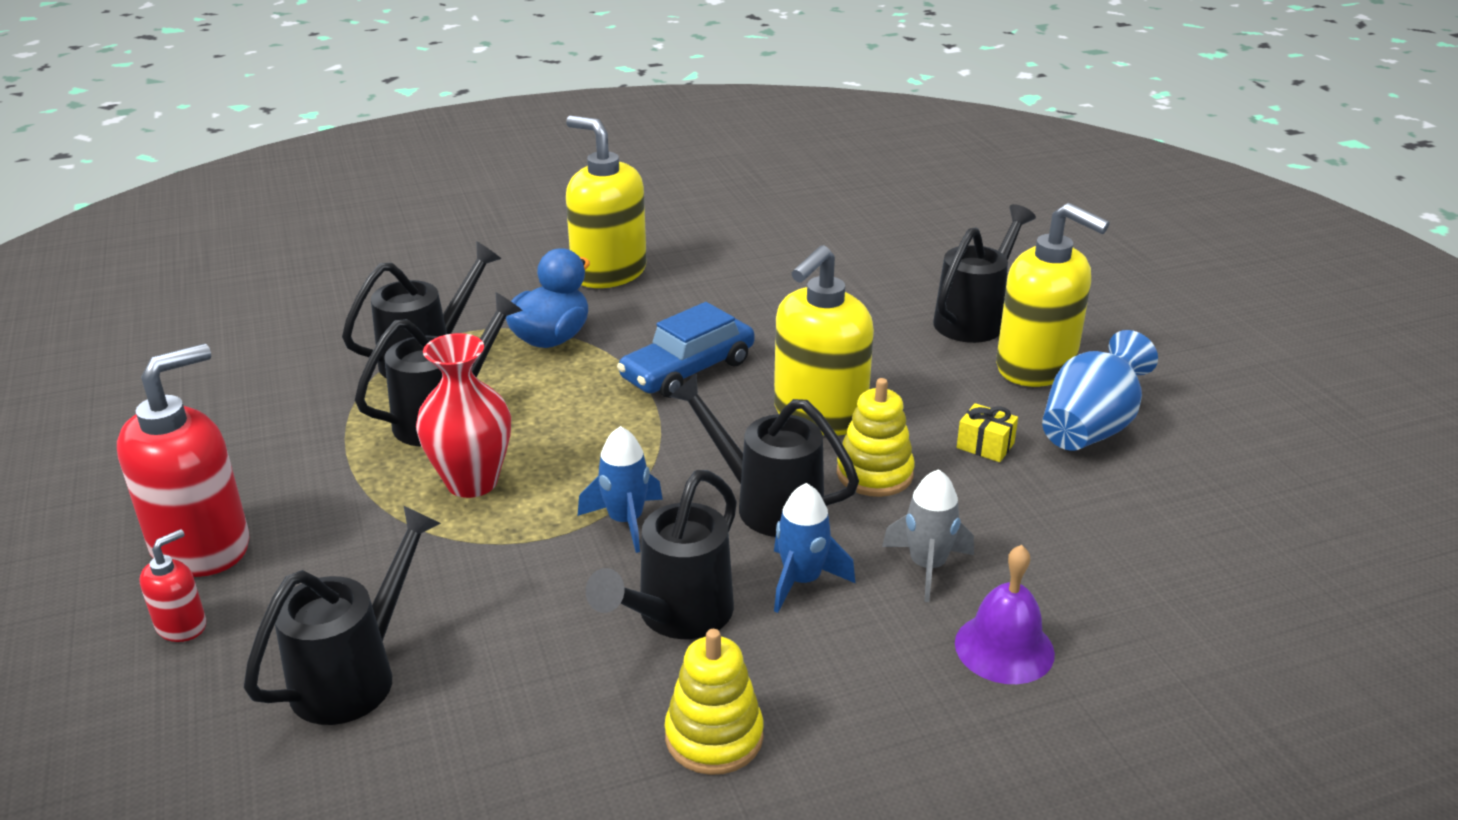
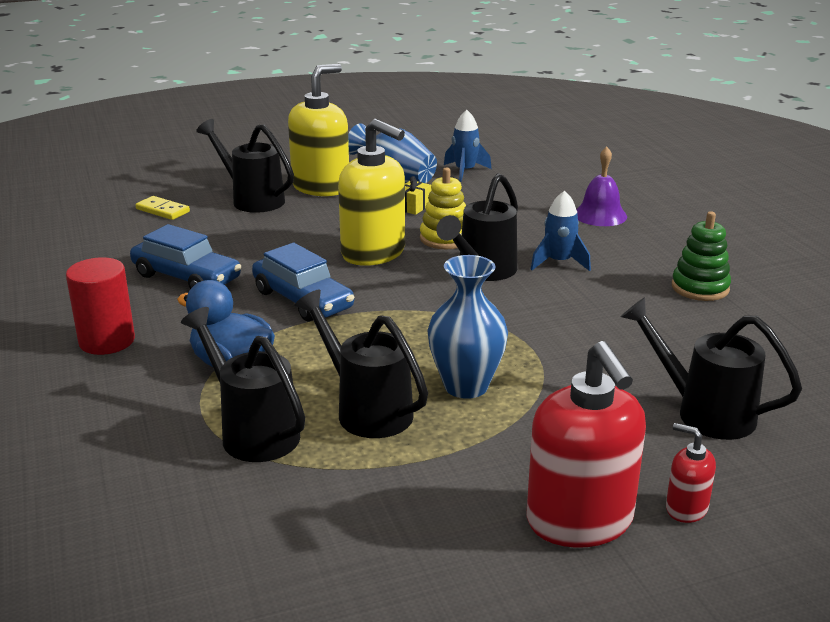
camera: 90 degrees left, 5 degrees down
red soap dispenser [117,344,250,577] -> red soap dispenser turned 150 degrees counterclockwise [526,341,646,548]
red vase [416,333,511,498] -> blue vase [427,255,508,399]
yellow soap dispenser [566,116,647,288] -> red cylinder [66,257,135,355]
blue rocket [578,426,663,553] -> blue rocket moved to [444,110,492,182]
black watering can [586,470,737,639] -> none
yellow stacking toy [664,629,764,775] -> green stacking toy [672,211,731,301]
grey rocket [882,469,974,602] -> none
none -> blue car [130,224,241,289]
none -> yellow domino [135,196,190,220]

